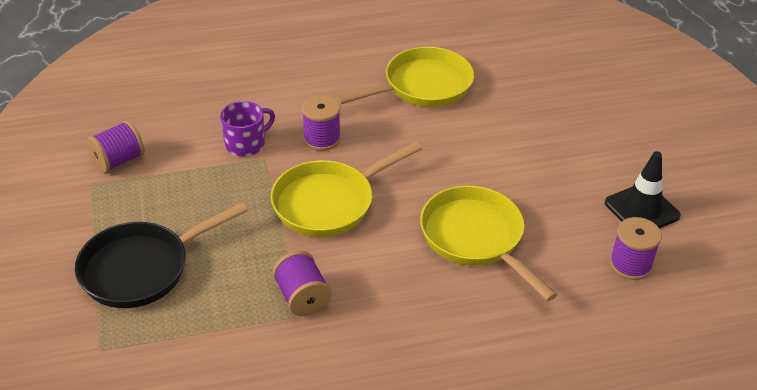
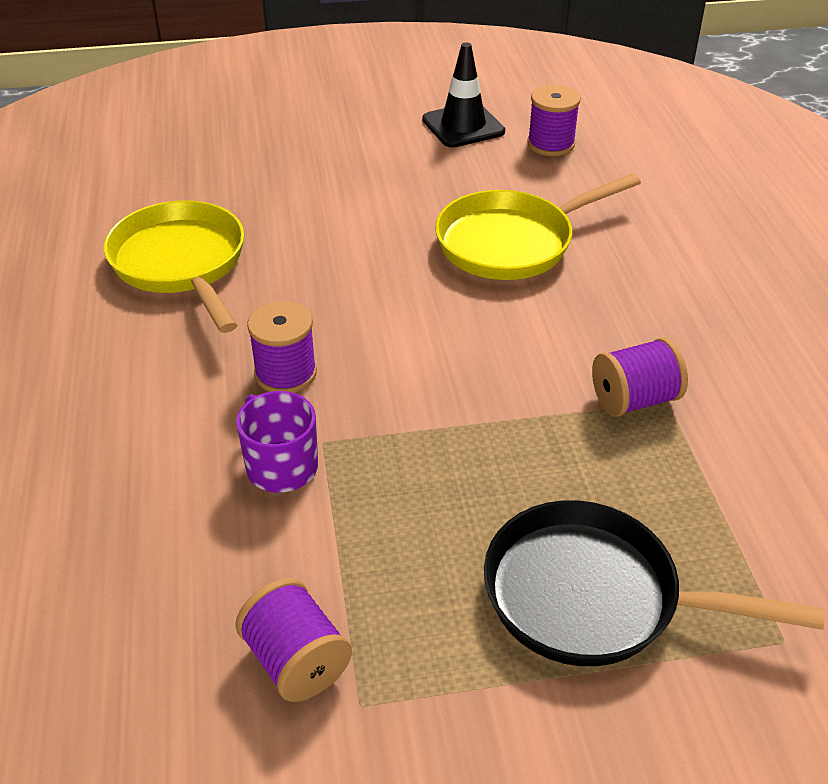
camera: 85 degrees left, 0 degrees up
black pan [75,202,248,308] -> black pan turned 135 degrees clockwise [484,500,824,666]
yellow pan [271,141,422,237] -> none

